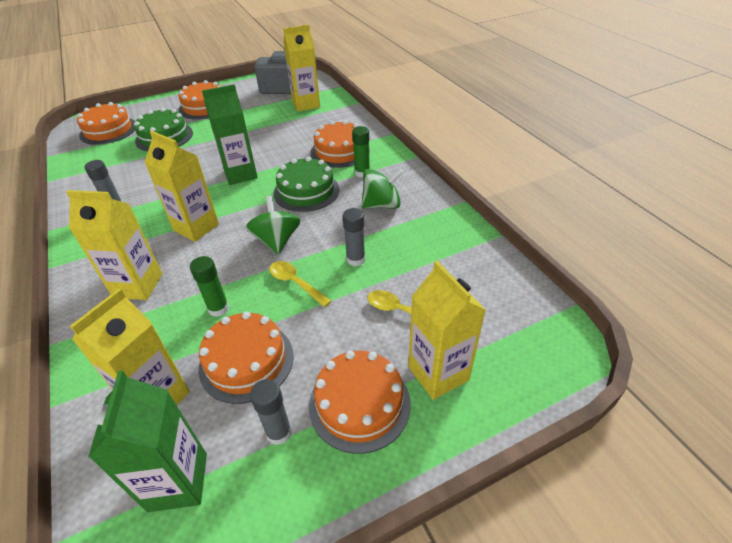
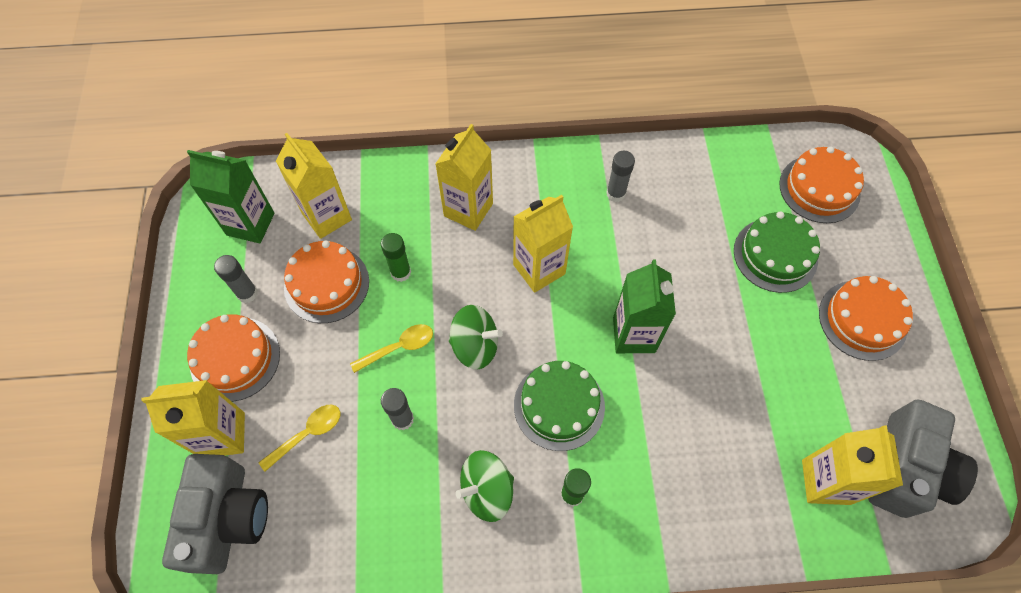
camera: 110 degrees right, 20 degrees up
orange cake [311,120,370,168] -> none
green spinning top [362,168,404,209] -> green spinning top turned 60 degrees clockwise [455,450,514,522]
none -> grey camera [162,454,268,574]

